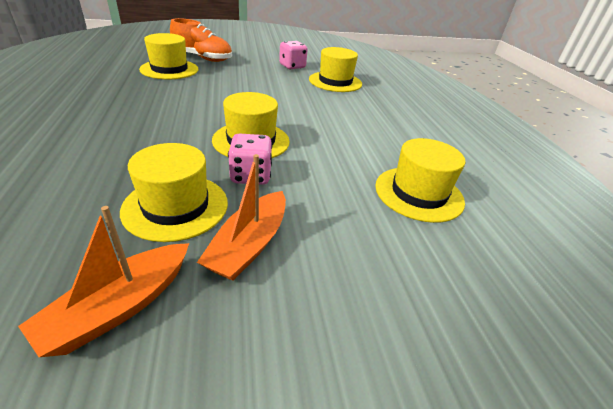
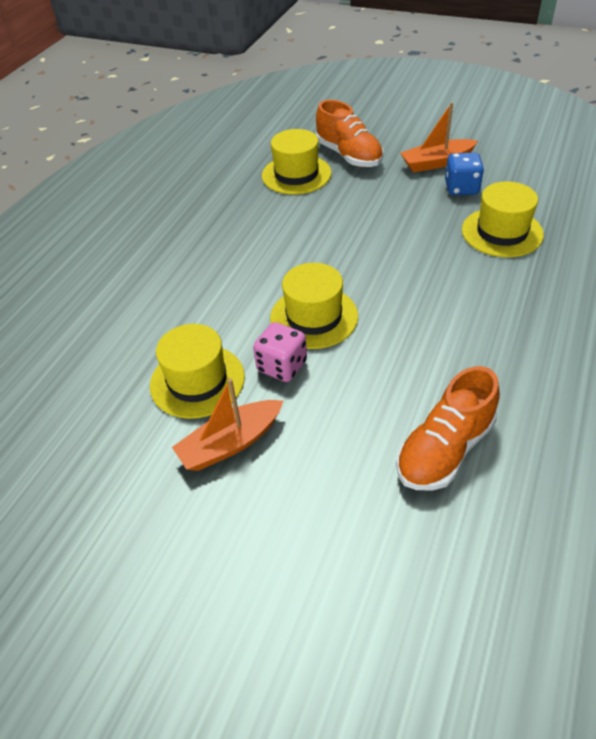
camera: 40 degrees right, 10 degrees up
orange boat [18,206,189,357] -> orange boat moved to [400,102,478,172]
pink dice [279,41,308,69] -> blue dice [445,152,484,195]
yellow hat [375,138,466,223] -> orange shoe [396,366,500,491]

